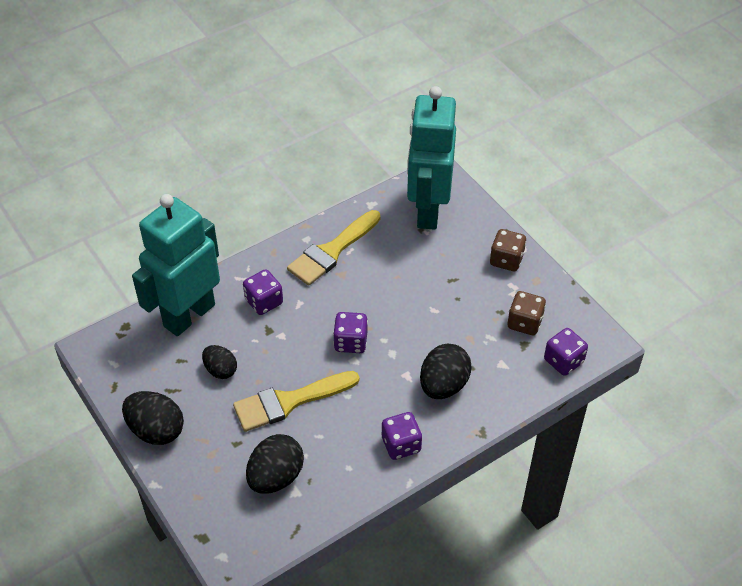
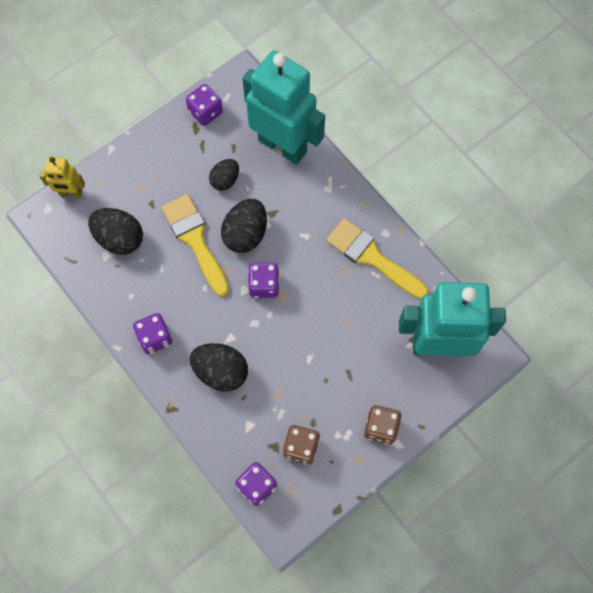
camera: 85 degrees right, 20 degrees up
black egg [122,391,184,445] -> black egg moved to [221,199,267,253]
purple dice [243,269,283,315] -> purple dice moved to [186,84,223,126]
none -> yellow robot [39,157,85,197]

